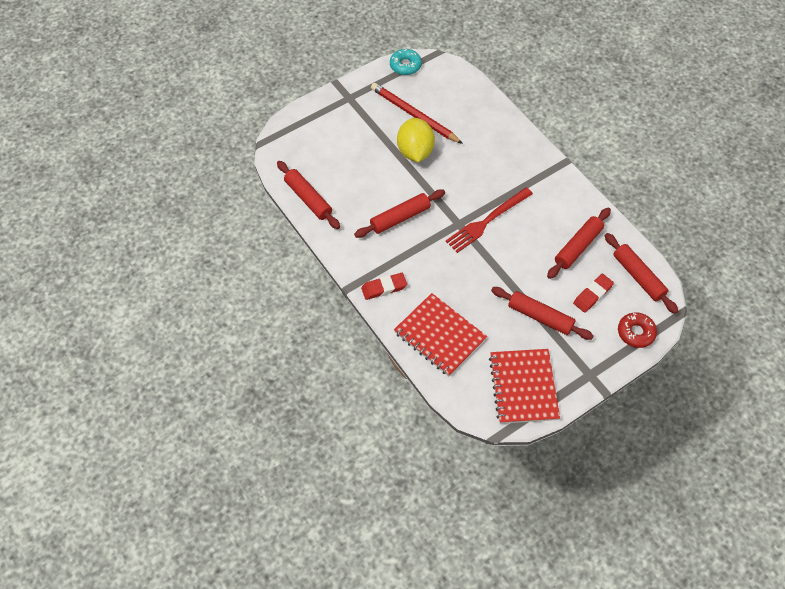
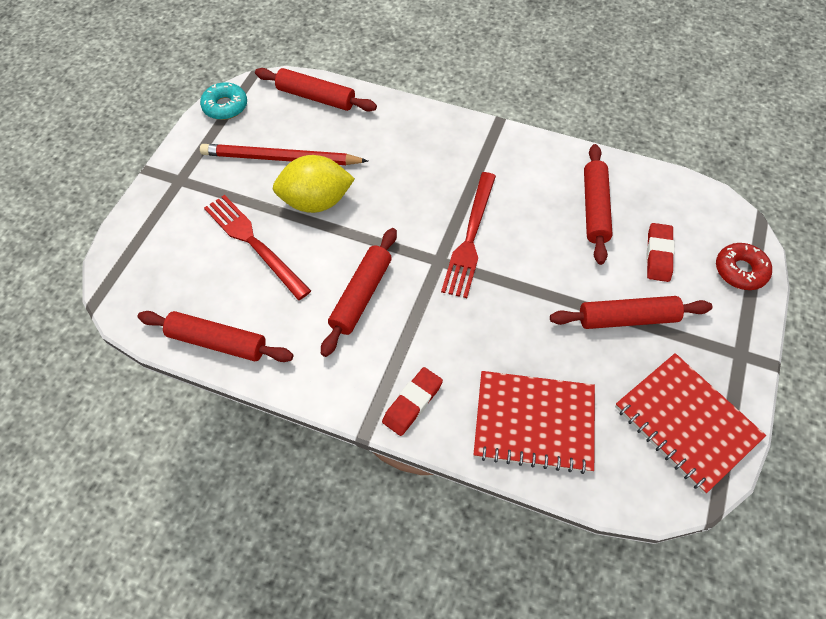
camera: 35 degrees left, 0 degrees up
yellow lemon [397,118,435,162] -> yellow lemon turned 60 degrees counterclockwise [273,155,355,213]
red rolling pin [604,233,678,314] -> red rolling pin moved to [255,68,377,111]
none -> red fork [204,195,311,300]

